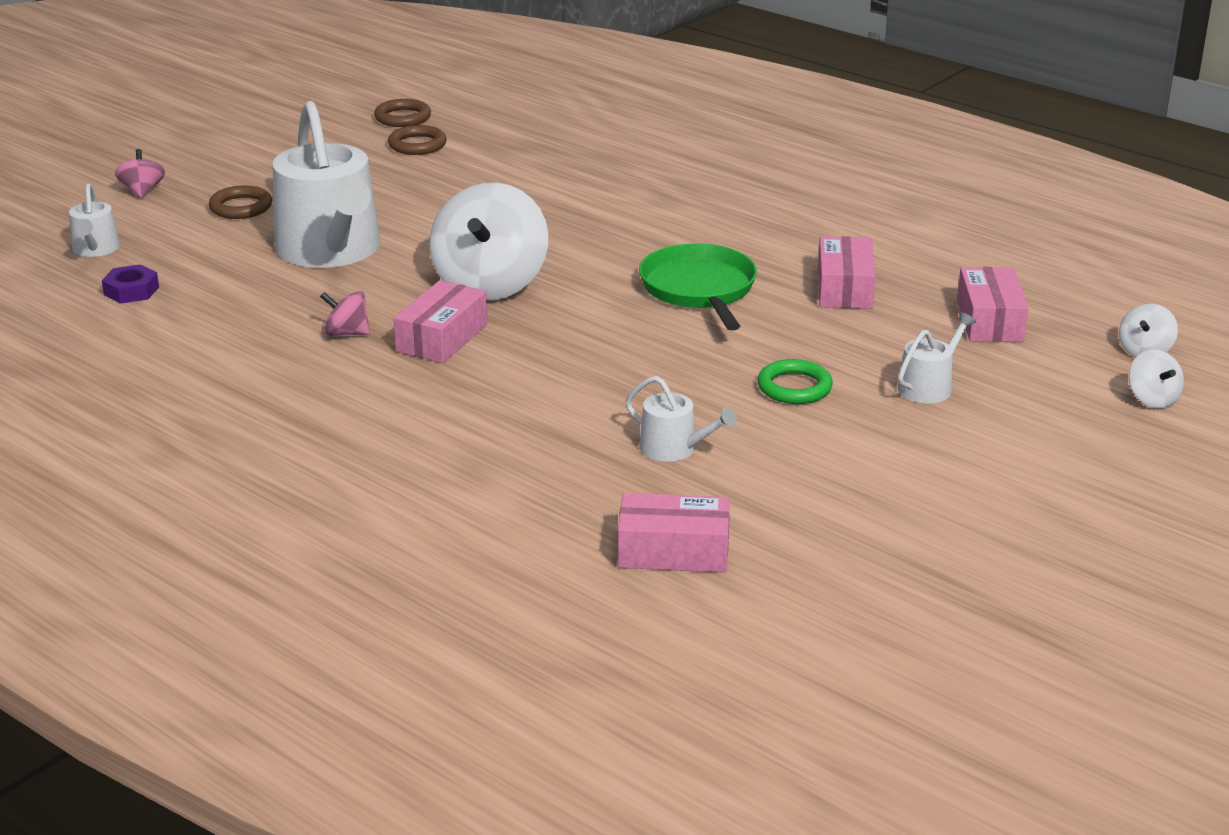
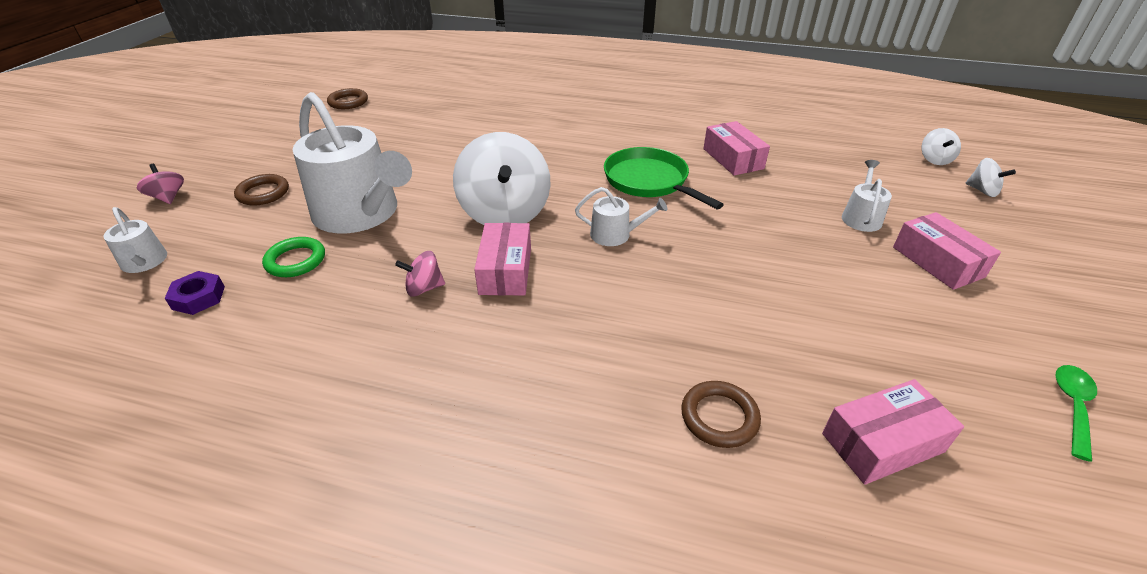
camera: 25 degrees left, 10 degrees up
brown ring [388,125,447,155] -> brown ring moved to [681,381,761,448]
white watering can [625,376,737,462] -> white watering can moved to [575,187,667,246]
green ring [757,359,833,404] -> green ring moved to [262,237,325,277]
pink box [957,267,1029,342] -> pink box moved to [893,212,1001,290]
none -> green spoon [1056,365,1097,462]

